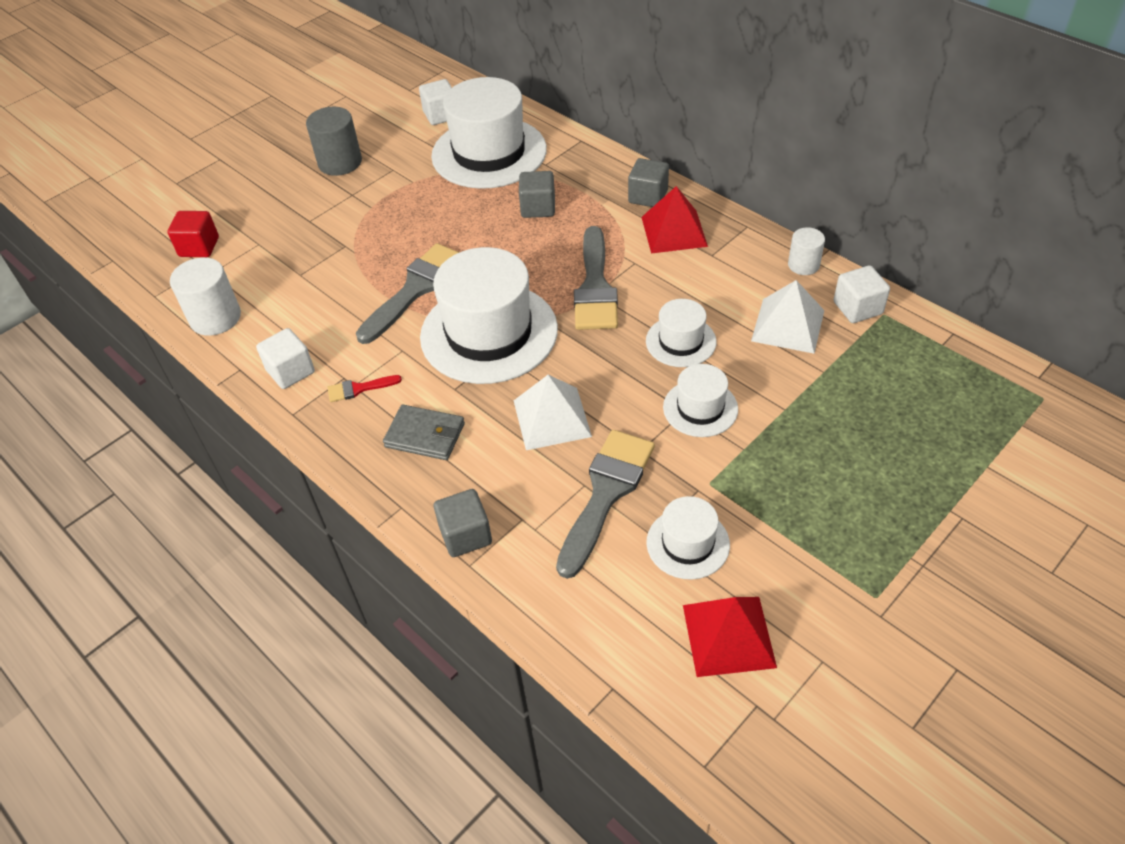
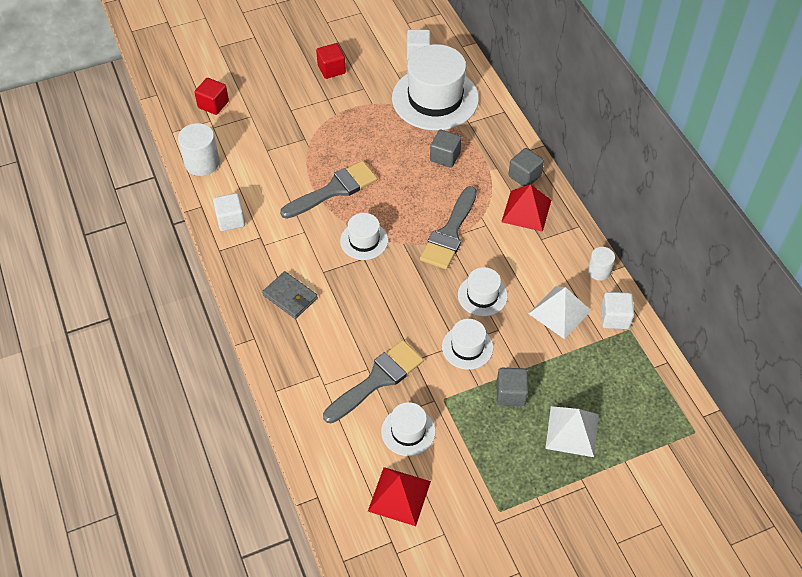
camera: 20 degrees right, 5 degrees up
grey cylinder [306,107,362,176] -> red cube [316,43,346,79]
red brush [327,375,402,402] -> none
white hat [420,247,558,384] -> white hat [340,213,388,260], size x0.50
grey cube [434,489,492,557] -> grey cube moved to [497,368,529,406]
white pyramid [514,375,592,450] -> white pyramid moved to [545,406,599,457]

